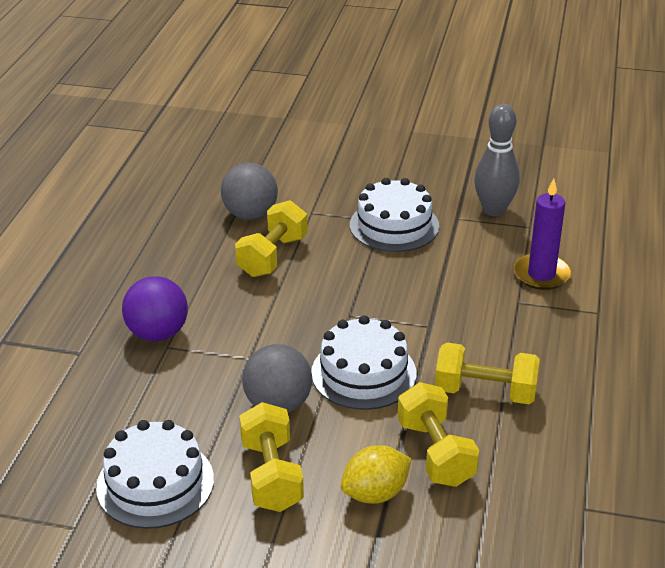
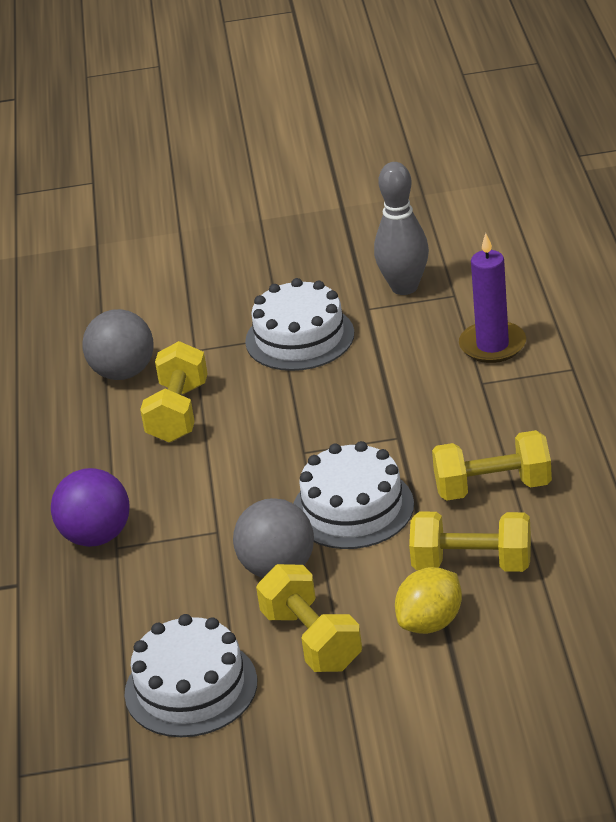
camera: 15 degrees left, 0 degrees up
yellow dumbbell [398,382,479,487] -> yellow dumbbell turned 45 degrees counterclockwise [409,512,531,572]

